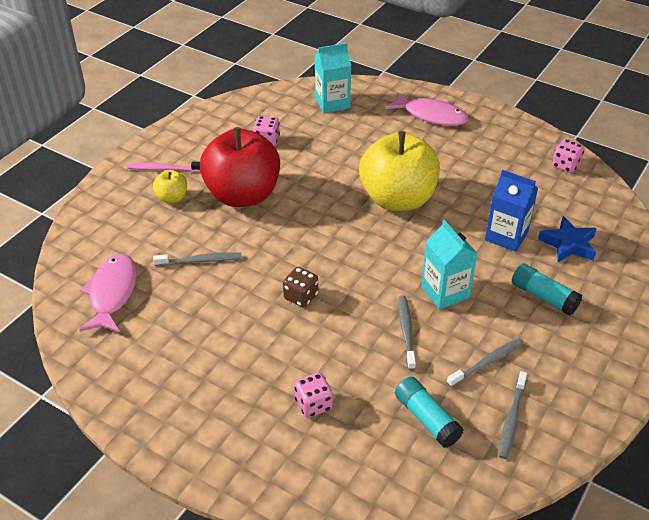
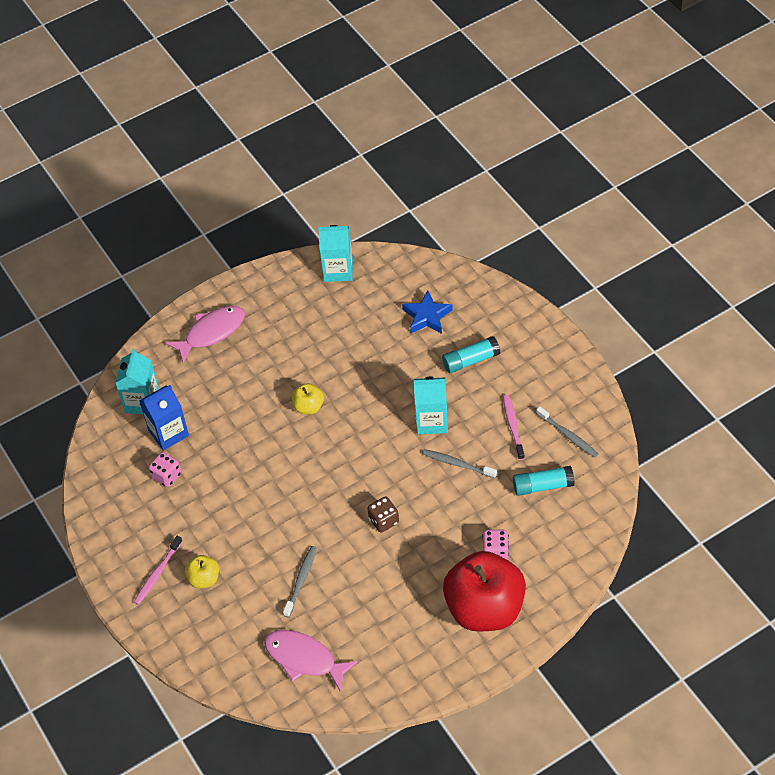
camera: 60 degrees left, 10 degrees up
red apple [200,127,280,207] -> red apple moved to [443,551,526,632]
yellow apple [359,131,440,211] -> yellow apple [292,383,324,414], size x0.43
grey toothbrush [447,338,524,387] -> pink toothbrush [503,395,525,460]
blue carton [485,170,538,252] -> blue carton moved to [139,385,189,451]
pink dice [552,139,584,173] -> turquoise carton [318,225,353,282]

